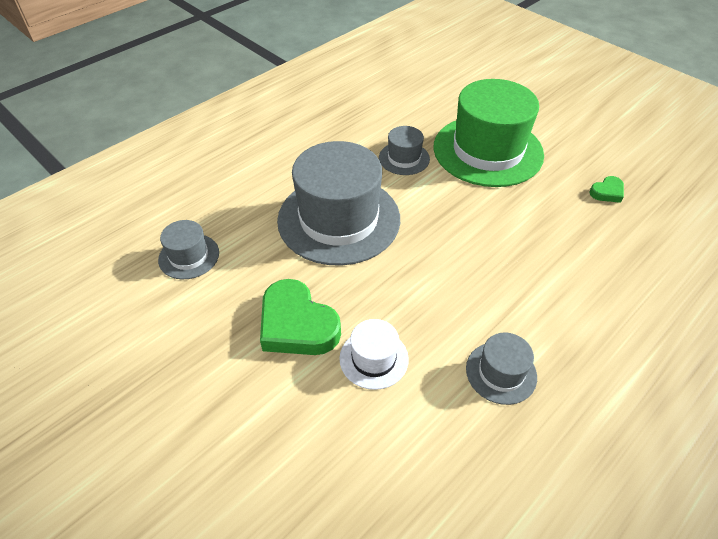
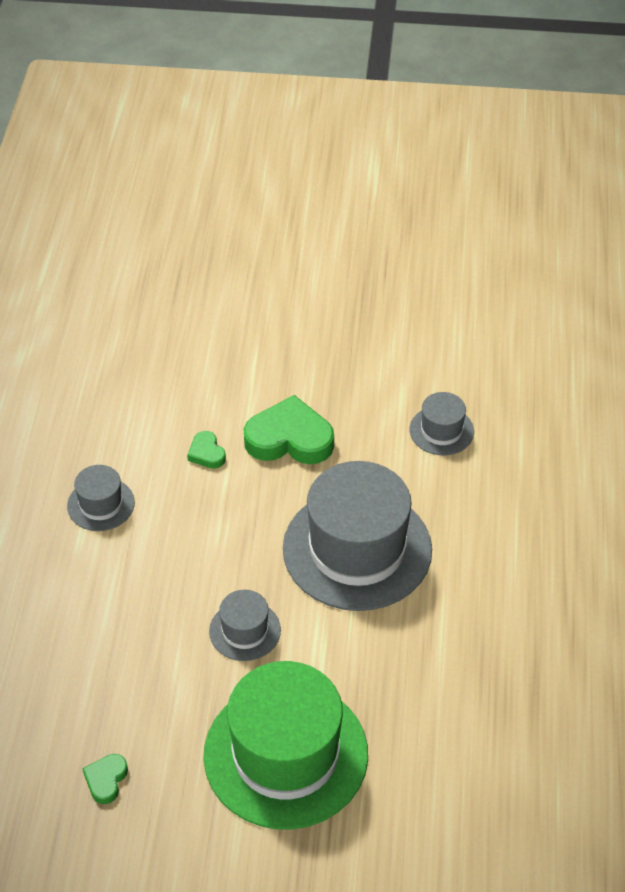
camera: 140 degrees right, 0 degrees up
white hat [339,319,409,390] -> green heart [187,431,226,469]
grey hat [379,126,430,175] -> grey hat moved to [209,590,281,661]

